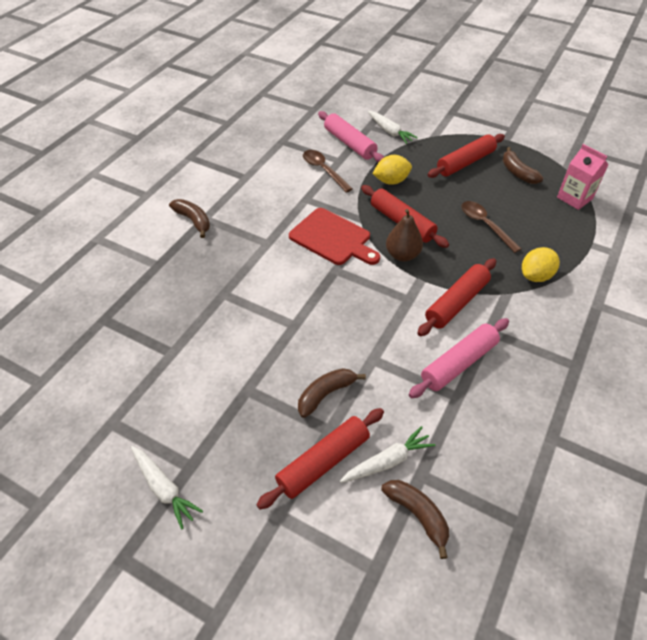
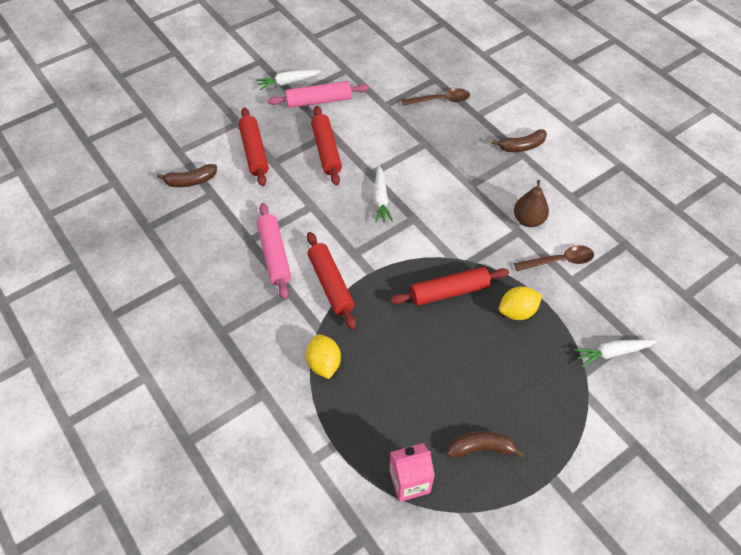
camera: 115 degrees right, 5 degrees up
red cutting board [289,208,380,265] -> none
brown banana [298,368,366,418] -> none
pink rolling pin [318,111,384,163] -> pink rolling pin moved to [268,81,369,108]
white carrot [340,426,435,483] -> white carrot moved to [374,166,393,223]
yellow lemon [372,155,412,185] -> yellow lemon turned 60 degrees clockwise [499,286,542,320]
brown pear [386,209,423,262] -> brown pear moved to [514,180,549,227]
red rolling pin [428,134,505,178] -> red rolling pin moved to [311,106,342,185]
brown spoon [461,201,521,253] -> brown spoon moved to [402,88,470,106]

